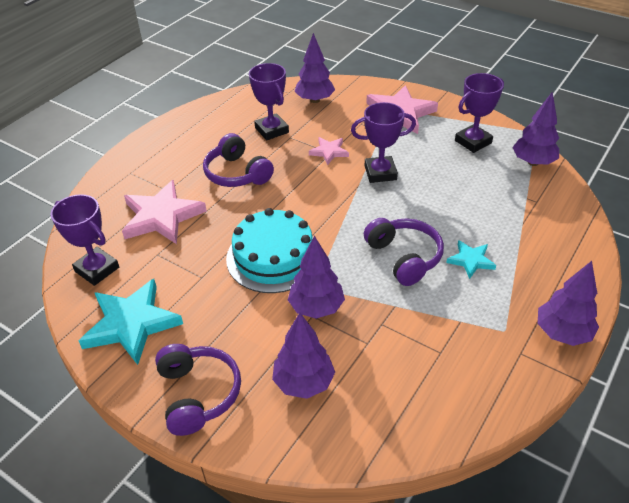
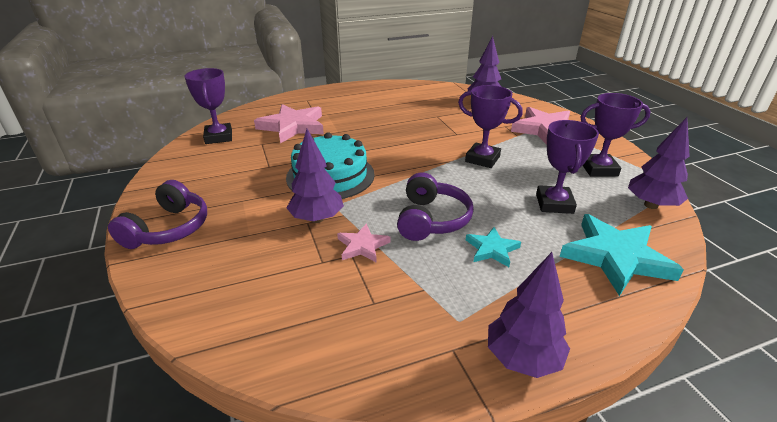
camera: 35 degrees right, 10 degrees down
turquoise star [79,279,183,365] -> turquoise star moved to [560,214,684,296]
purple headphones [203,133,274,187] -> none
purple trophy [249,63,289,140] -> purple trophy moved to [536,120,599,214]
purple tree [272,313,335,399] -> none
pink star [309,137,349,165] -> pink star moved to [337,223,391,263]

